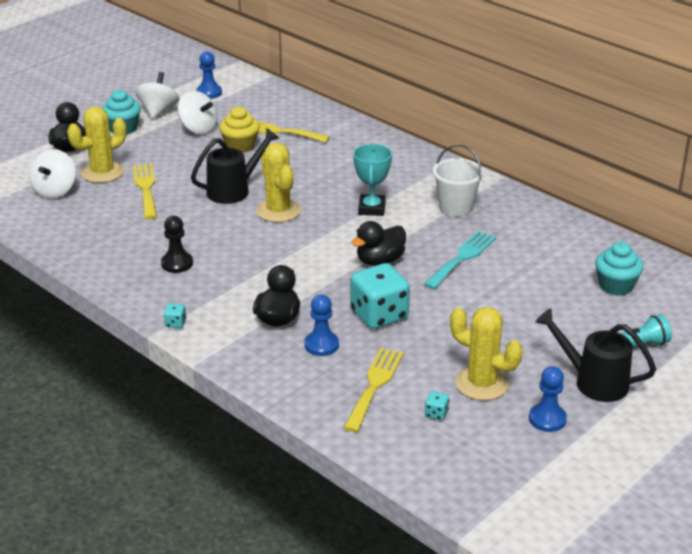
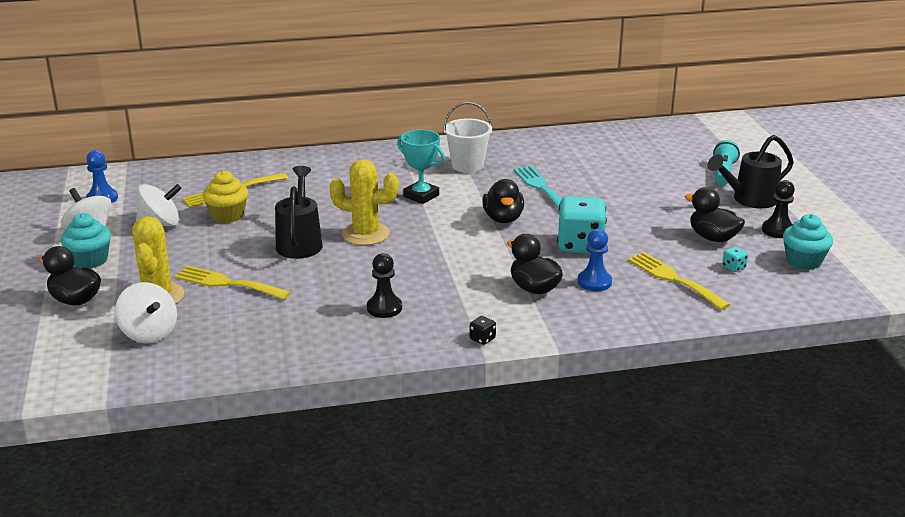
camera: 55 degrees left, 5 degrees down
turquoise dice [164,303,186,328] -> black dice [470,316,496,345]
yellow cactus [450,307,523,401] -> black duck [685,187,745,242]
blue pawn [529,366,567,432] -> black pawn [762,180,795,238]
turquoise cupcake [595,242,643,296] -> turquoise cupcake moved to [783,214,833,270]

